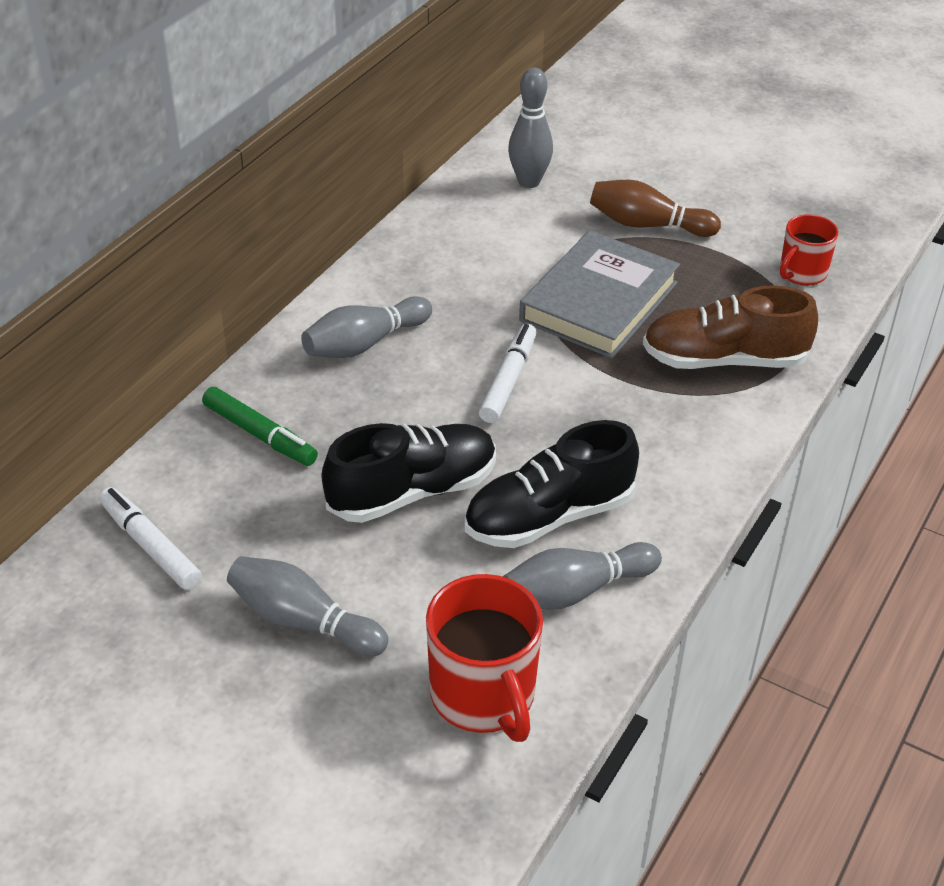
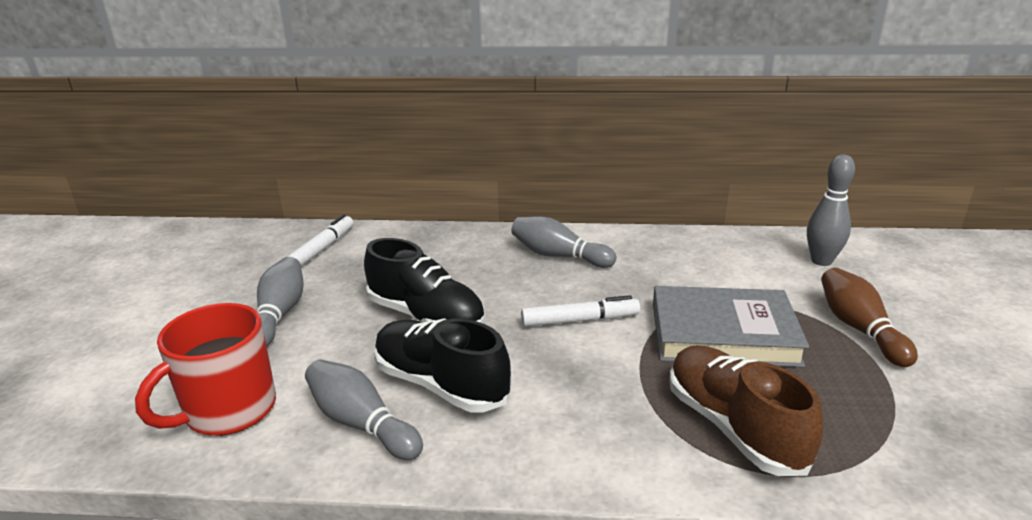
camera: 65 degrees right, 15 degrees down
green marker [202,387,318,466] -> none
red mug [780,214,838,286] -> none

